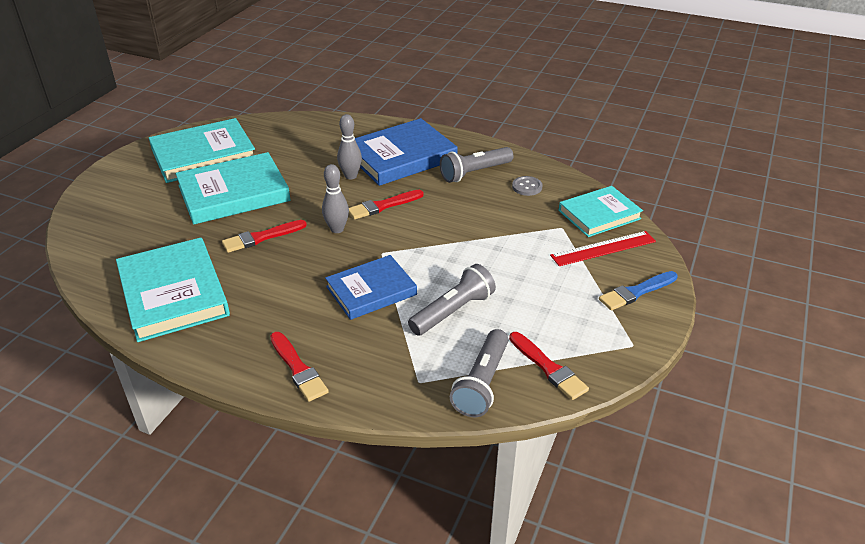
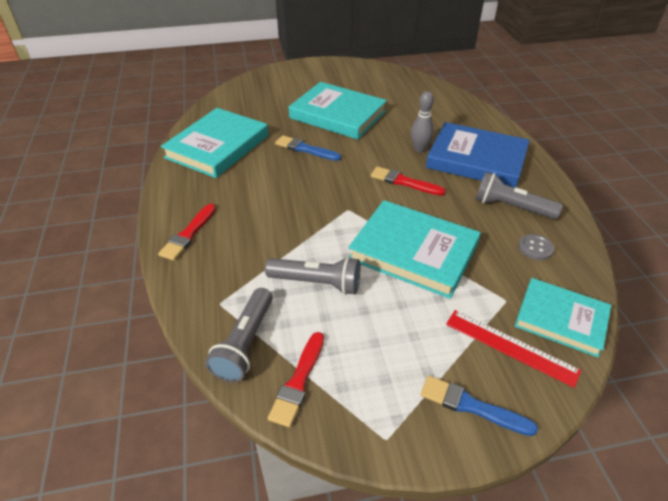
camera: 55 degrees right, 5 degrees up
turquoise book [149,118,255,183] -> turquoise book moved to [348,200,481,299]
red brush [222,220,307,253] -> blue brush [275,135,341,161]
grey bowling pin [322,164,349,233] -> none
blue book [325,255,417,320] -> none
grey flashlight [450,329,508,417] -> grey flashlight turned 60 degrees counterclockwise [205,288,273,382]

